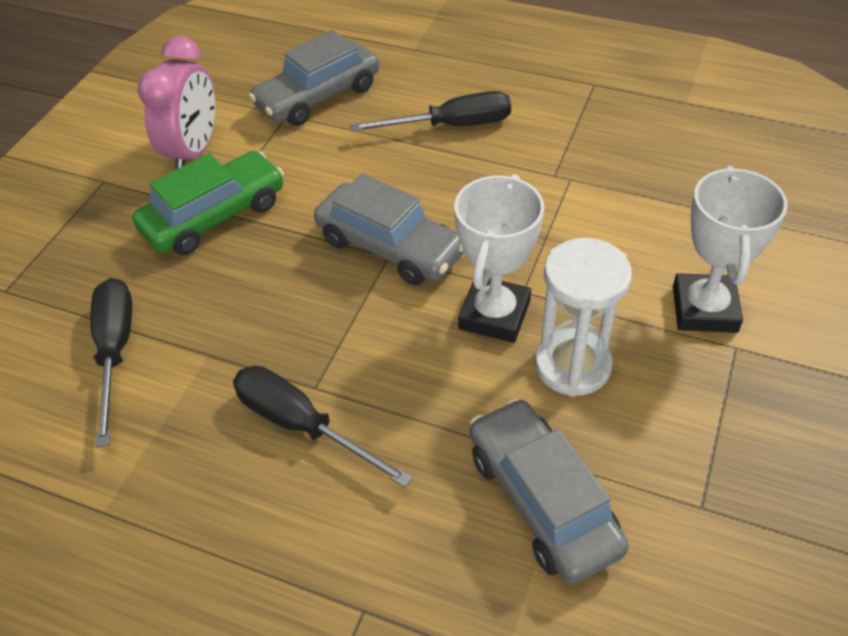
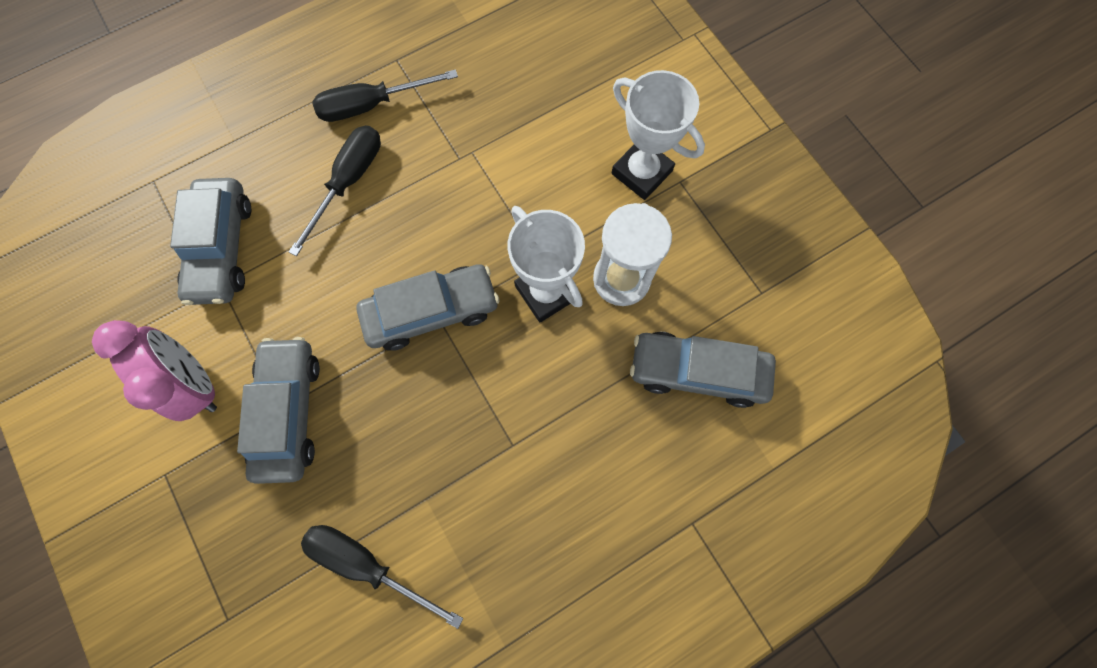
camera: 55 degrees left, 25 degrees up
green car [133,151,284,255] -> grey car [237,337,320,484]
black screwdriver [233,366,413,488] -> black screwdriver moved to [313,69,458,122]

